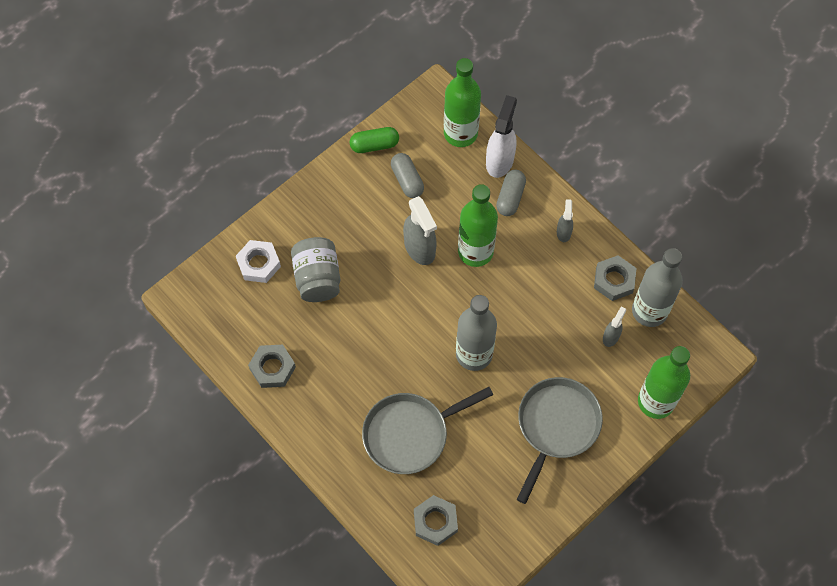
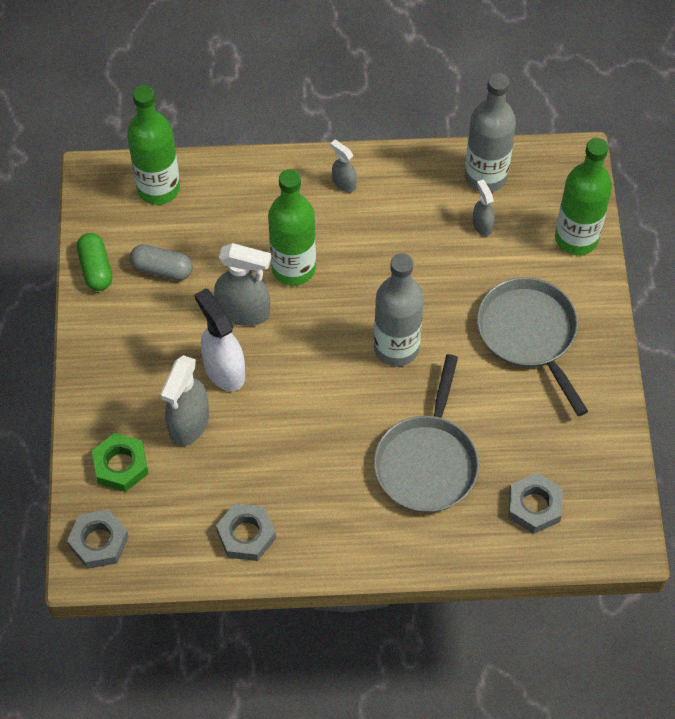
camera: 50 degrees left, 5 degrees down
white nut [236,240,281,283] -> green nut [92,433,149,492]
grey jar [291,237,340,302] -> grey spray bottle [160,355,209,446]
green capsule [350,127,399,153] -> green capsule turned 45 degrees counterclockwise [77,233,112,291]
white spray bottle [486,95,517,178] -> white spray bottle moved to [195,288,245,391]
grey capsule [496,170,526,216] -> none
grey nut [594,255,637,301] -> grey nut moved to [67,509,129,569]

